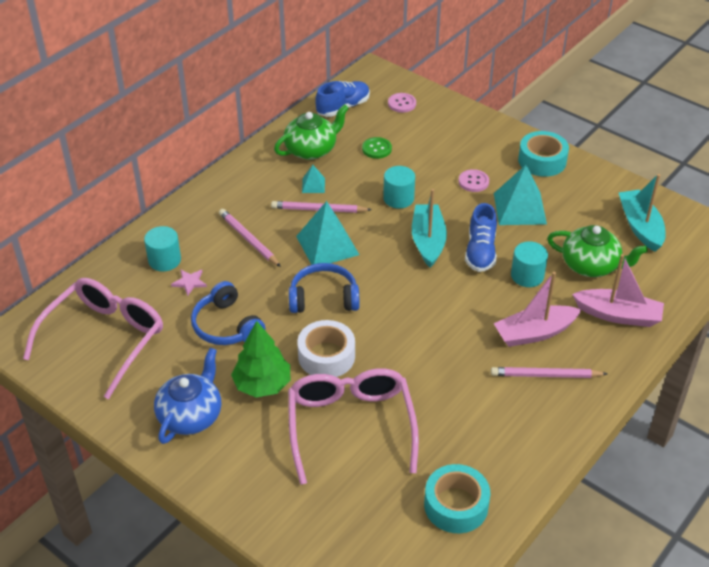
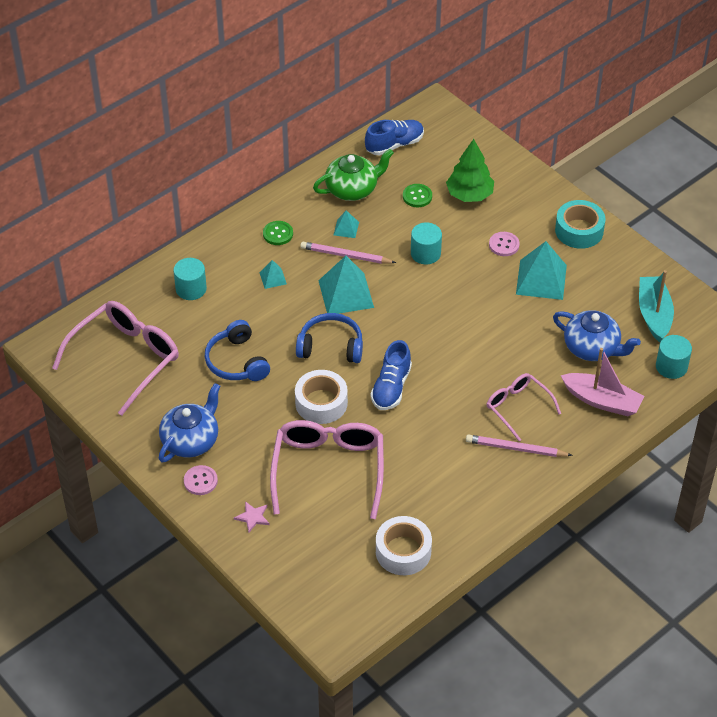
camera: 10 degrees right, 5 degrees up
pink star [171,269,207,296] -> pink star moved to [234,501,270,532]
pink pencil [219,209,281,267] -> turquoise pyramid [259,260,287,289]
green tree [231,321,290,397] -> green tree moved to [446,139,494,202]
pink button [388,93,416,113] -> pink button moved to [184,465,218,495]
turquoise boat [412,189,447,268] -> none
turquoise tape [424,464,490,533] -> white tape [376,516,432,575]
blue shoe [465,203,497,272] -> blue shoe moved to [371,340,412,410]
pink boat [494,272,582,347] -> pink glasses [487,373,561,441]
turquoise cylinder [511,241,548,287] -> turquoise cylinder moved to [656,335,692,379]
green teapot [547,225,648,277] -> blue teapot [553,310,641,361]
none -> green button [263,221,293,245]

